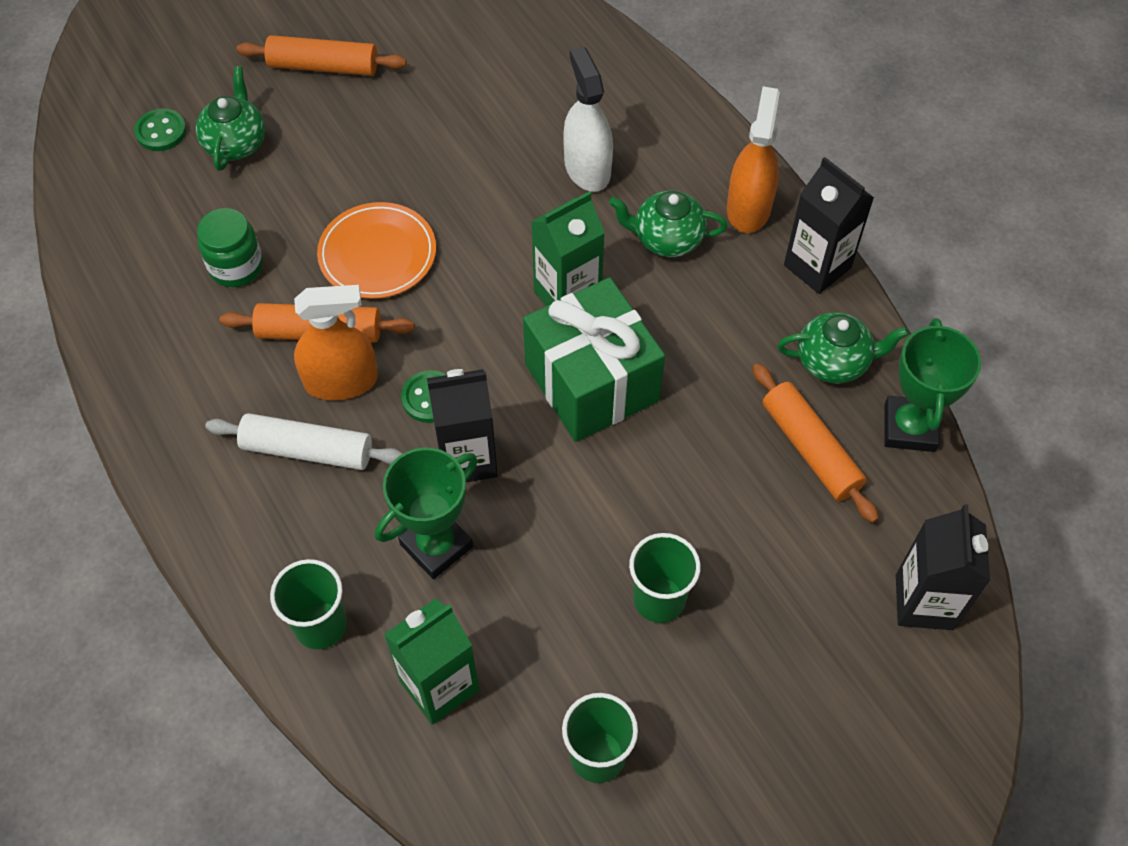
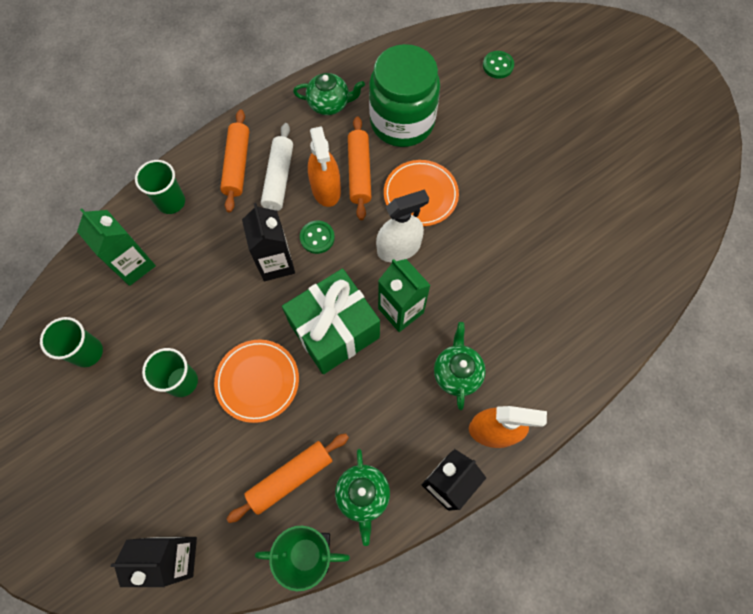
camera: 85 degrees right, 10 degrees up
green teapot [196,66,265,171] -> green teapot moved to [293,73,365,115]
green jar [197,208,263,287] -> green jar [369,44,440,147], size x1.96
orange rolling pin [236,35,406,76] -> orange rolling pin moved to [220,110,249,212]
green trophy [375,447,478,579] -> none
white spray bottle [563,47,613,192] -> white spray bottle moved to [376,189,429,262]
none -> orange plate [214,340,299,423]

